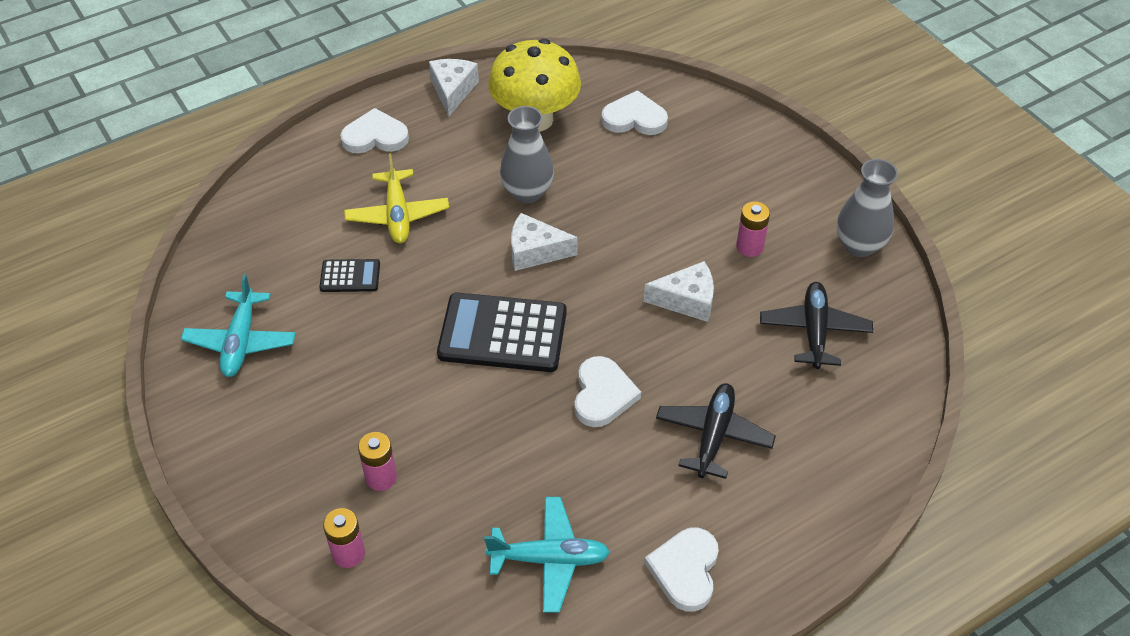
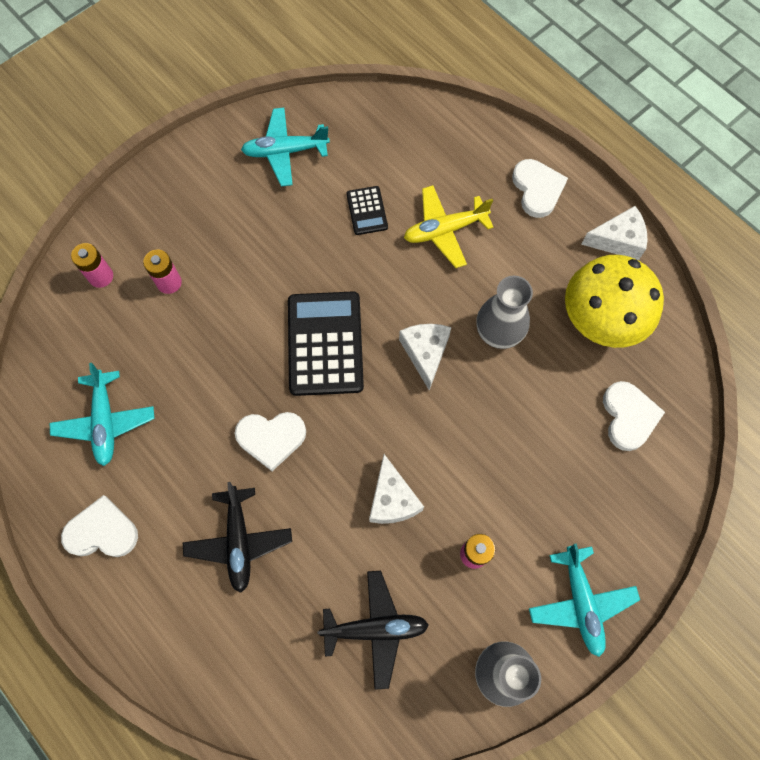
camera: 80 degrees right, 20 degrees up
black plane [656,383,776,479] -> black plane turned 75 degrees clockwise [183,482,292,593]
none -> turquoise plane [529,543,640,657]

